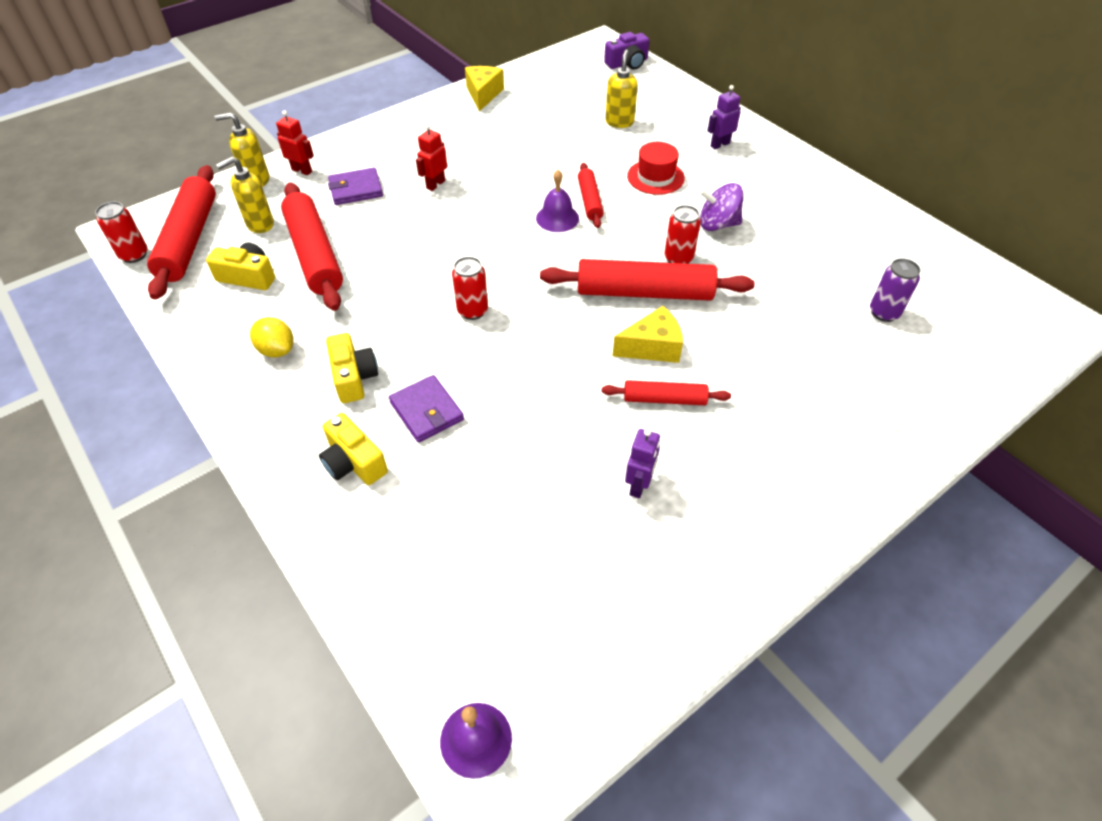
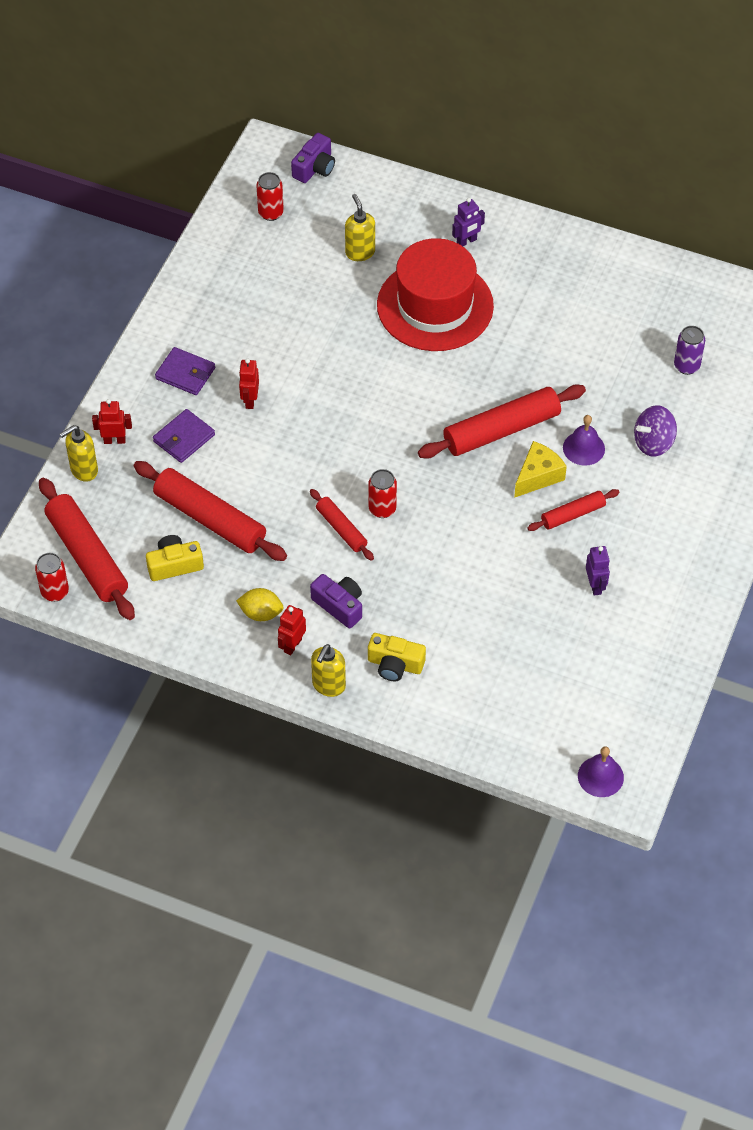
camera: 30 degrees left, 5 degrees up
yellow soap dispenser [216,157,274,233] -> yellow soap dispenser moved to [311,644,346,697]
yellow camera [326,333,378,403] -> purple camera [310,574,362,628]
purple wallet [389,375,464,443] -> purple wallet moved to [155,347,215,395]
yellow cheese [465,66,504,112] -> none
purple bell [536,170,579,232] -> purple bell moved to [563,415,605,466]
red rolling pin [578,163,604,228] -> red rolling pin moved to [310,489,374,561]
red hat [627,142,685,195] -> red hat [377,238,494,351], size x2.07
red can [665,205,701,264] -> red can moved to [257,172,284,221]
purple spinning top [699,183,744,231] -> purple spinning top moved to [634,405,677,456]
purple robot [707,85,741,149] -> purple robot turned 150 degrees counterclockwise [452,198,485,246]
none -> red robot [278,605,306,655]

